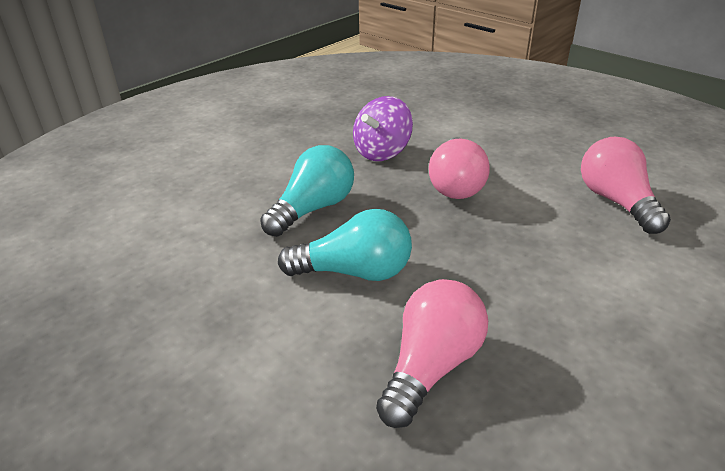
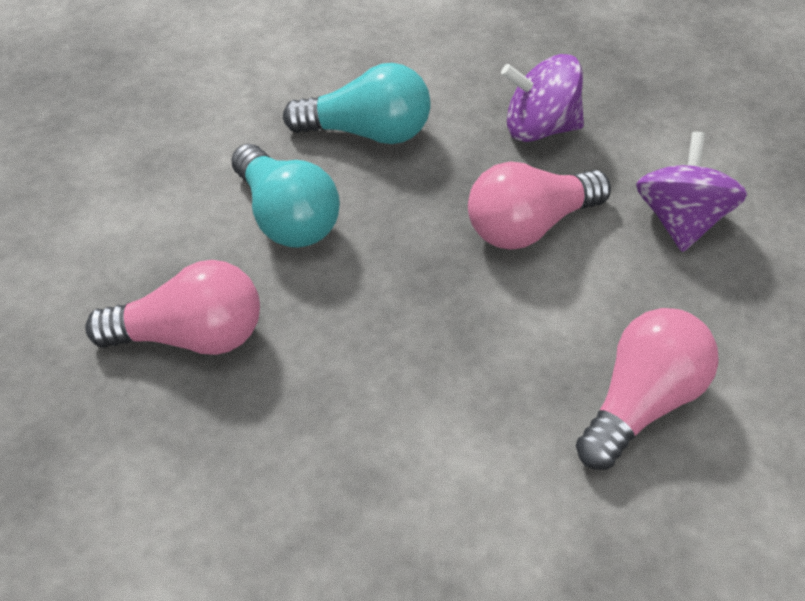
camera: 55 degrees right, 15 degrees up
none -> purple spinning top [636,132,747,252]

